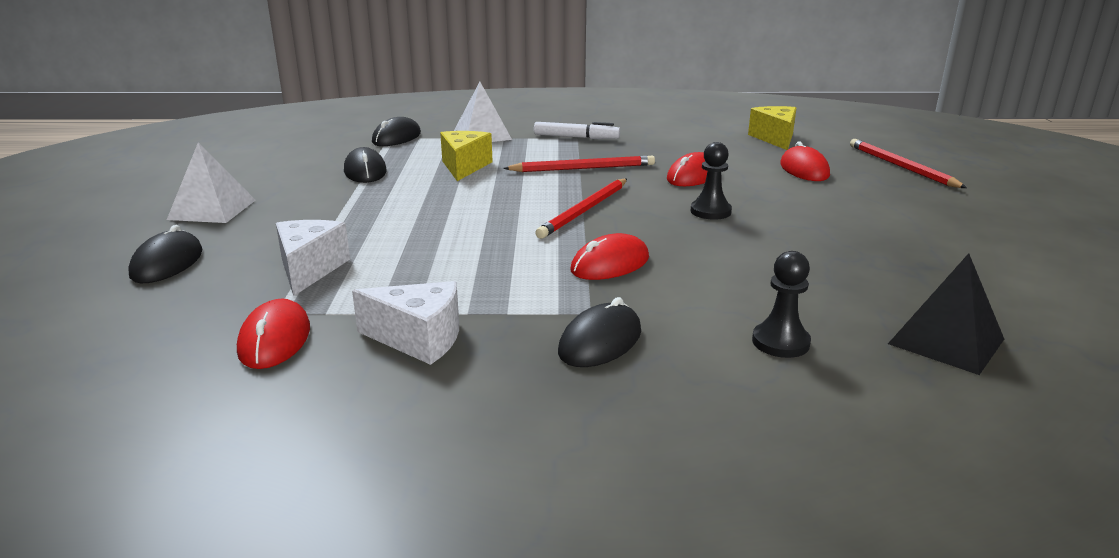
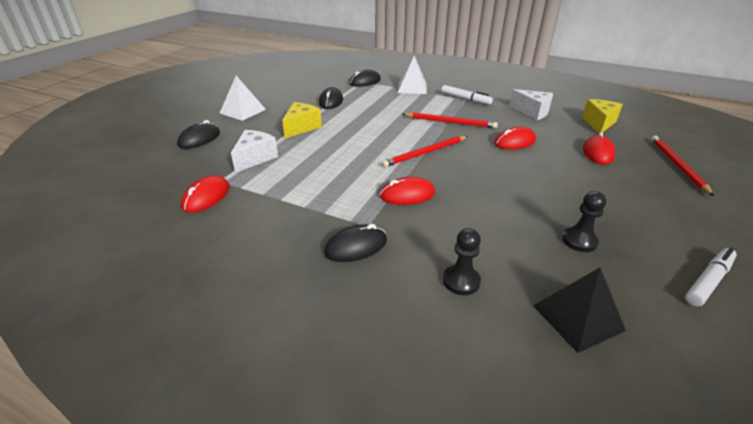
camera: 25 degrees right, 10 degrees up
white cheese [352,281,459,365] -> white cheese moved to [510,89,553,120]
yellow cheese [440,131,493,181] -> yellow cheese moved to [282,102,322,138]
black pawn [690,142,732,220] -> black pawn moved to [562,191,606,252]
none -> white marker [685,247,737,306]

